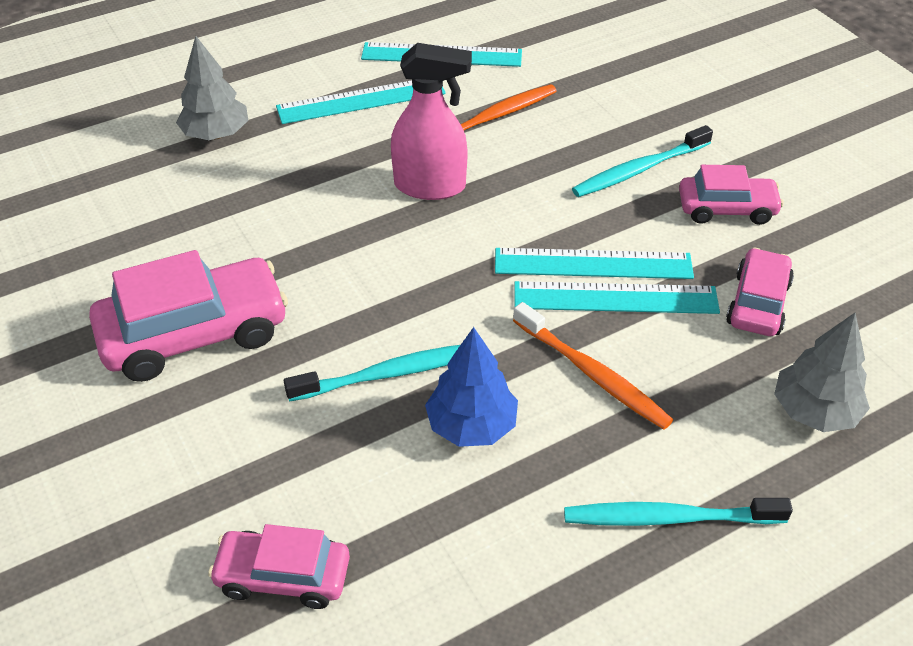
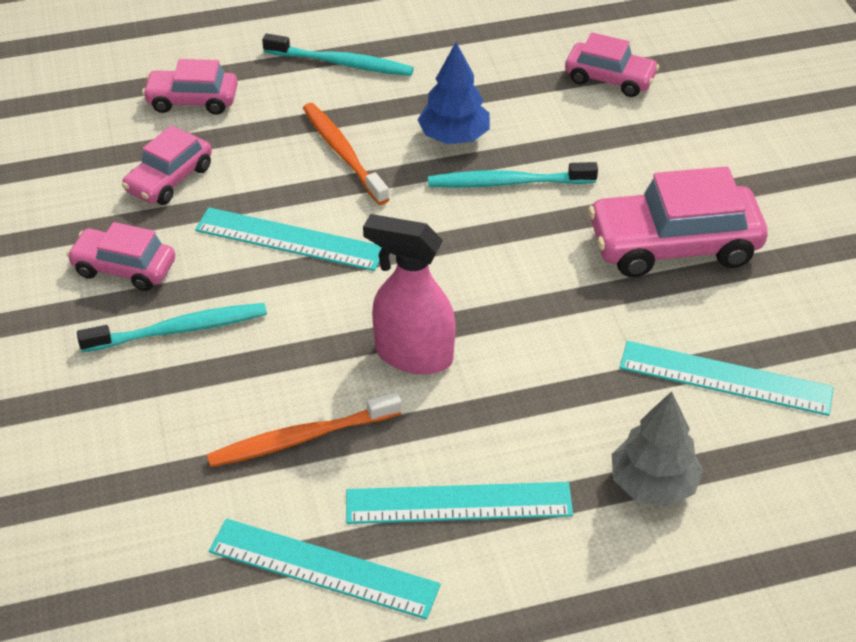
camera: 165 degrees left, 0 degrees up
turquoise ruler [514,281,720,314] -> turquoise ruler moved to [619,341,834,416]
grey tree [774,313,870,432] -> pink car [142,59,238,115]

